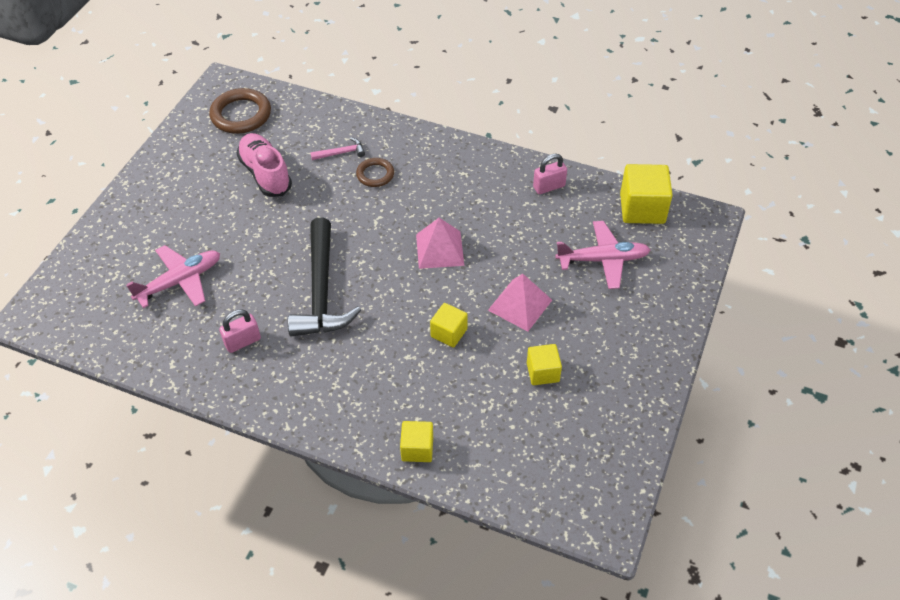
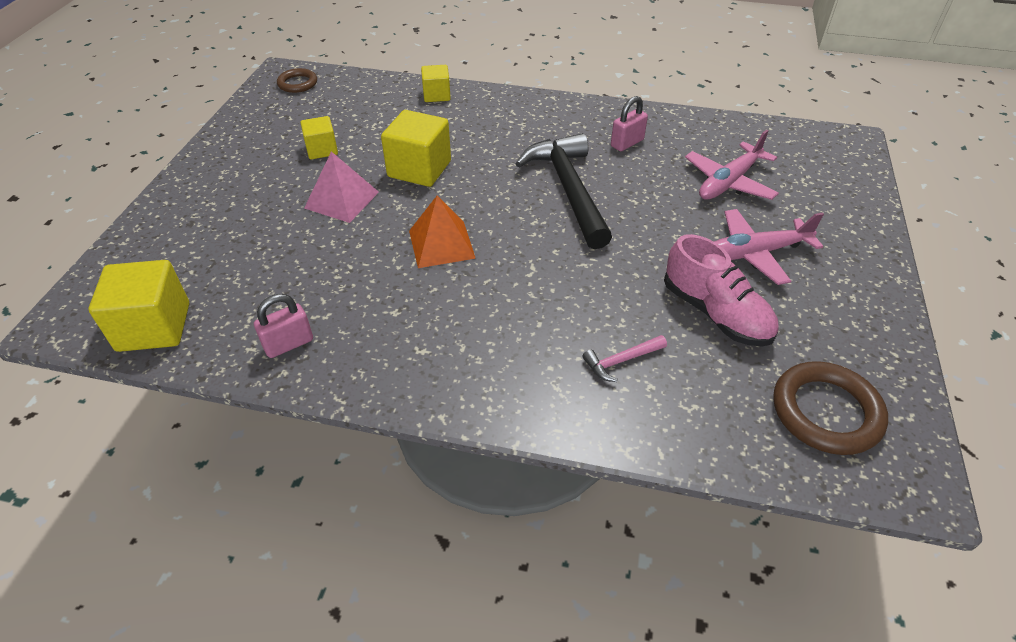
camera: 170 degrees right, 5 degrees down
brown ring [356,158,394,187] -> brown ring moved to [277,68,317,93]
pink pyramid [416,218,464,269] -> orange pyramid [409,195,476,268]
yellow cube [430,303,468,348] -> yellow cube [381,110,451,187], size x1.68
pink plane [555,221,650,289] -> pink plane moved to [714,209,824,285]

